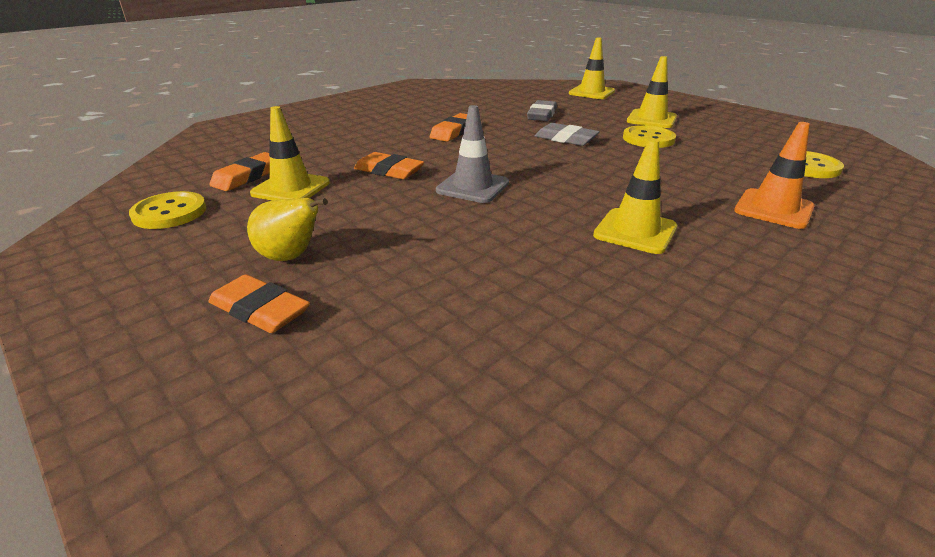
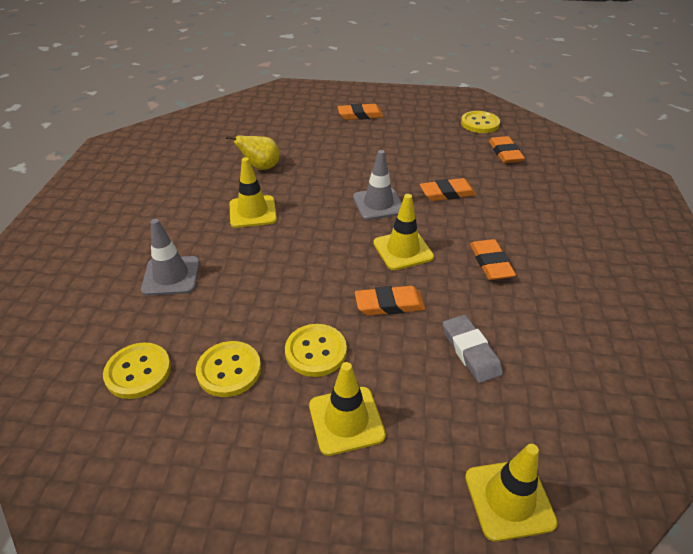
camera: 140 degrees right, 10 degrees up
yellow pear [247,198,328,261] -> yellow pear moved to [226,135,280,170]
yellow traffic cone [250,106,330,200] -> yellow traffic cone moved to [373,194,434,270]
grey eraser [535,123,600,146] -> orange eraser [355,286,425,316]
orange traffic cone [734,122,814,229] -> grey traffic cone [141,219,199,296]
none -> yellow button [196,341,261,397]

